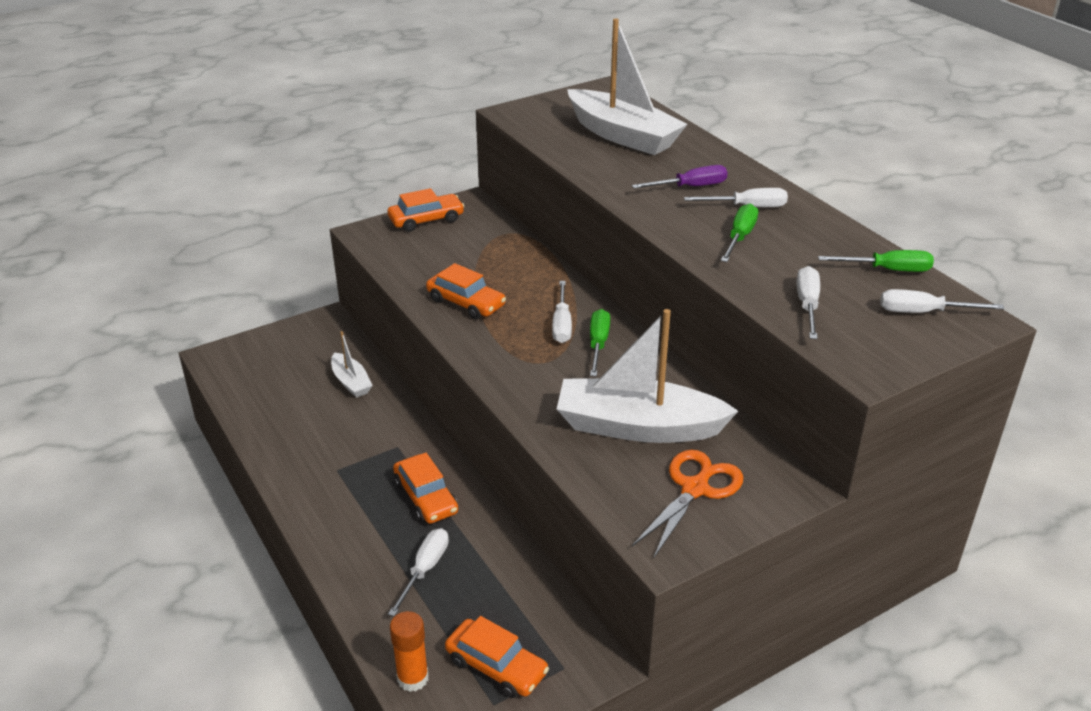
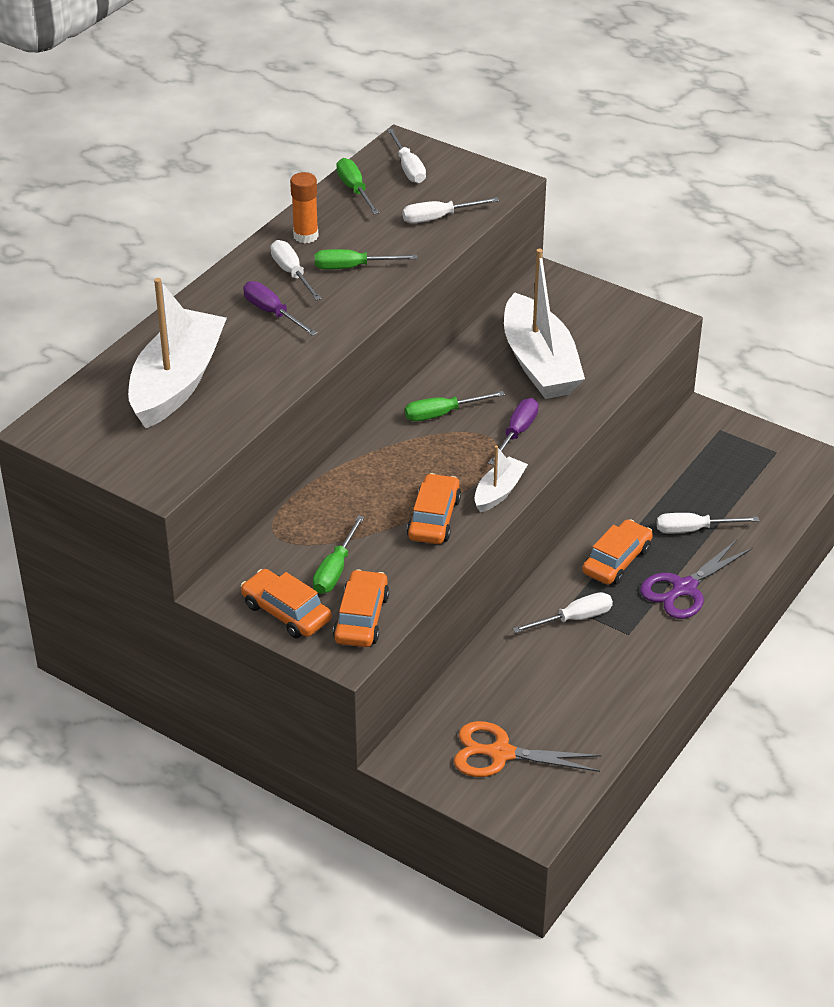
camera: 115 degrees left, 5 degrees up
white boat [331,331,373,398] -> white boat moved to [474,446,528,513]
orange glue stick [390,611,429,692] -> orange glue stick moved to [290,172,319,243]
orange car [445,616,549,698] -> orange car moved to [333,569,389,647]
white screwdriver [552,281,572,343] -> white screwdriver moved to [513,592,613,633]
orange scissors [632,449,743,559] -> orange scissors moved to [454,721,602,777]
none -> green screwdriver [313,515,364,594]
none -> purple screwdriver [488,398,539,465]
none -> purple scissors [640,540,753,619]

